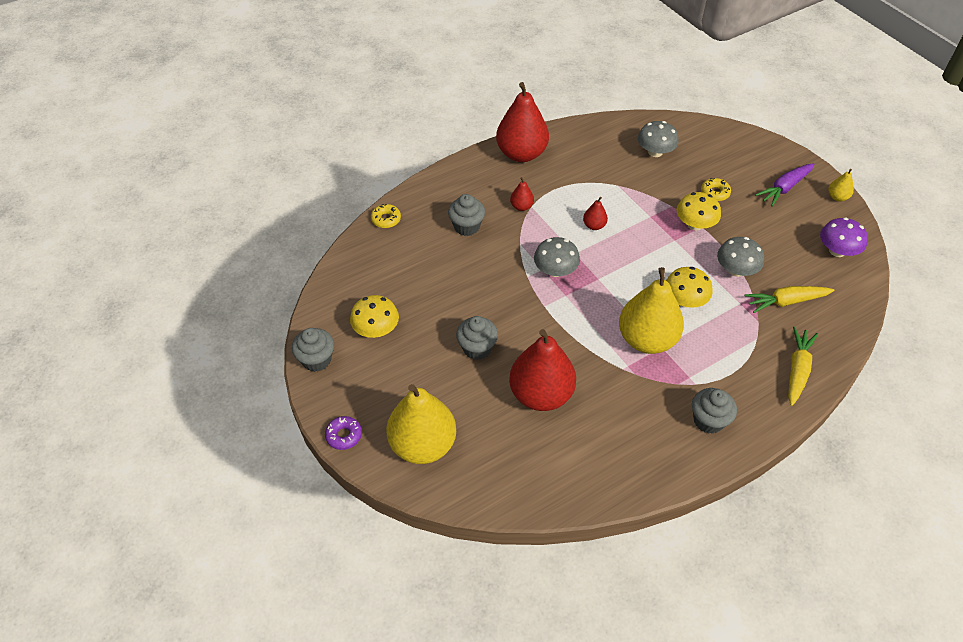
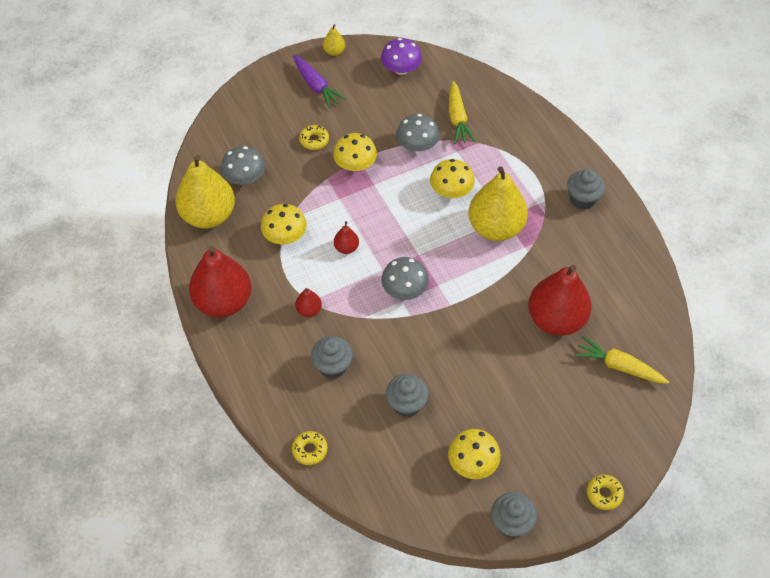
camera: 85 degrees left, 5 degrees up
purple donut [325,416,362,450] -> yellow donut [587,475,624,510]
yellow pear [386,384,456,464] -> yellow pear moved to [175,155,235,228]
grey cupcake [456,316,498,360] -> grey cupcake moved to [386,374,429,417]
yellow carrot [788,327,818,406] -> yellow carrot moved to [575,336,669,384]
none -> yellow mushroom [261,204,307,244]

